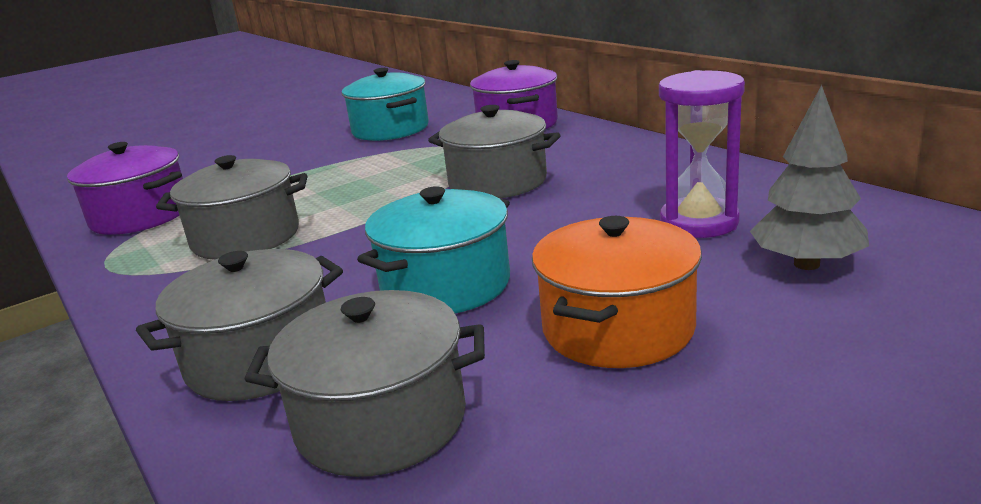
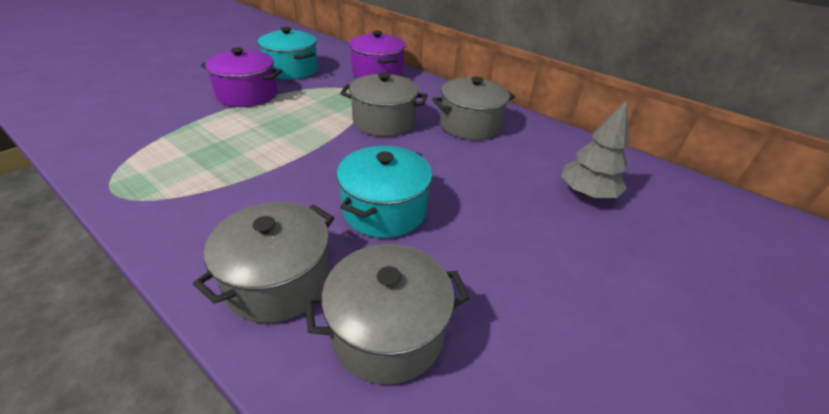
camera: 20 degrees left, 15 degrees up
purple pot [67,142,183,235] -> purple pot moved to [201,47,282,107]
grey pot [156,155,307,260] -> grey pot moved to [432,77,515,140]
orange pot [532,216,702,368] -> none
purple hourglass [659,70,745,238] -> none

